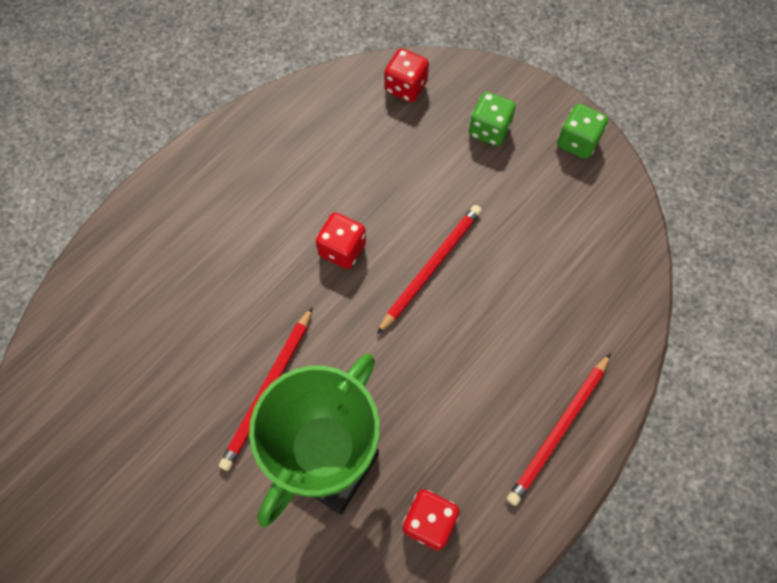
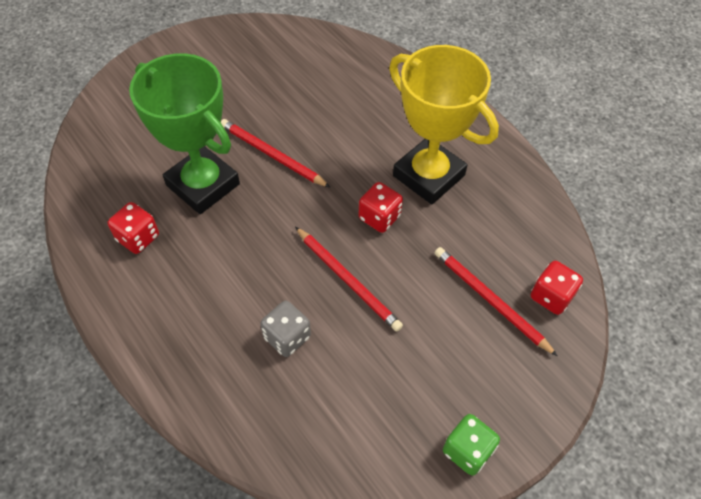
camera: 100 degrees right, 10 degrees down
green dice [469,92,516,146] -> none
red pencil [507,353,611,506] -> red pencil moved to [435,247,557,356]
none -> grey dice [260,301,311,357]
none -> yellow trophy [389,45,499,204]

